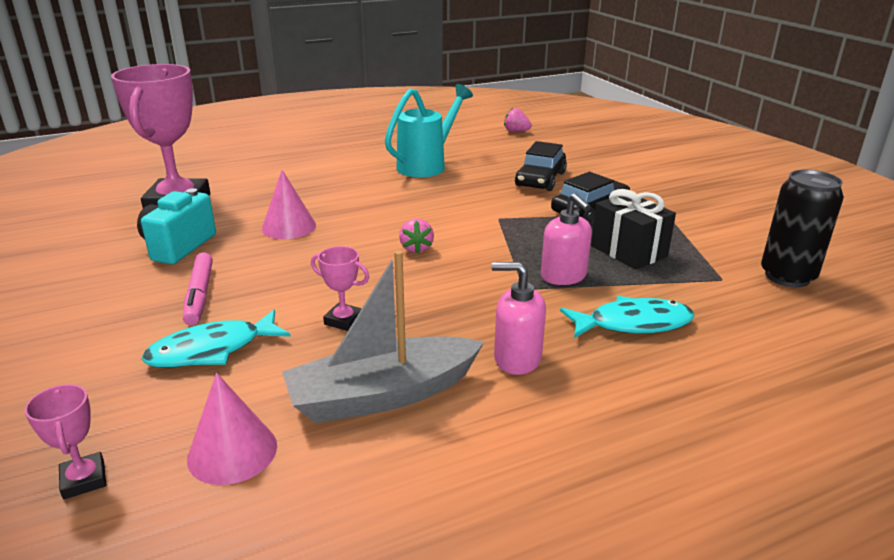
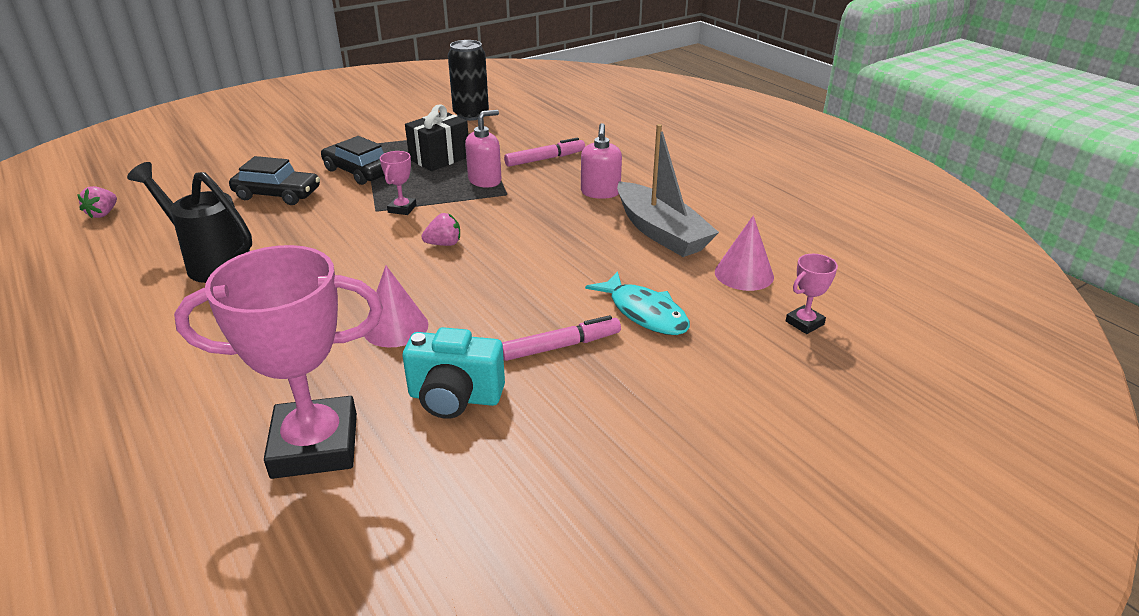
camera: 100 degrees left, 5 degrees up
pink trophy [311,246,369,331] -> pink trophy moved to [380,151,417,215]
turquoise watering can [385,84,473,177] -> black watering can [127,162,252,283]
turquoise fish [560,296,695,338] -> pink marker [504,137,585,167]

